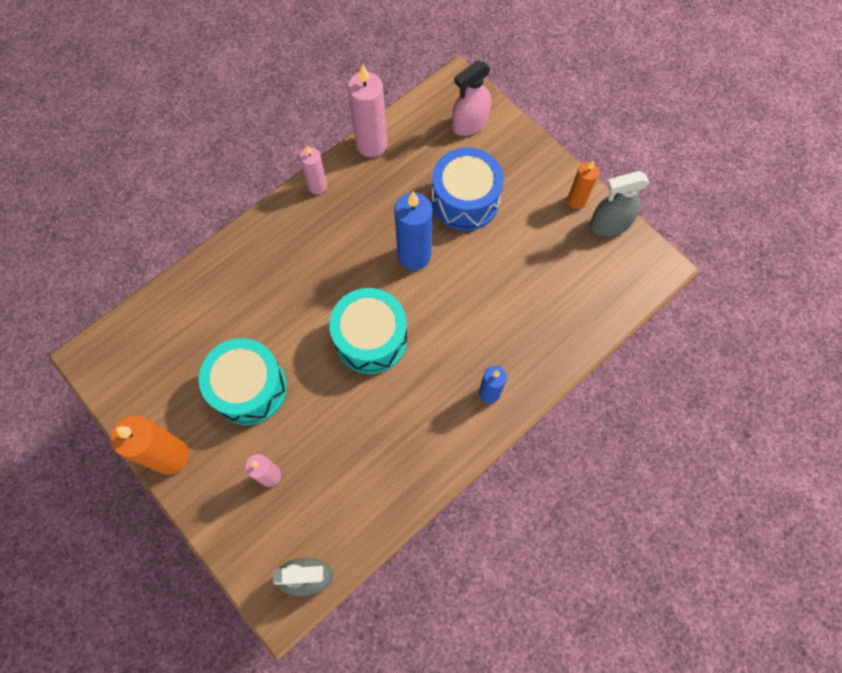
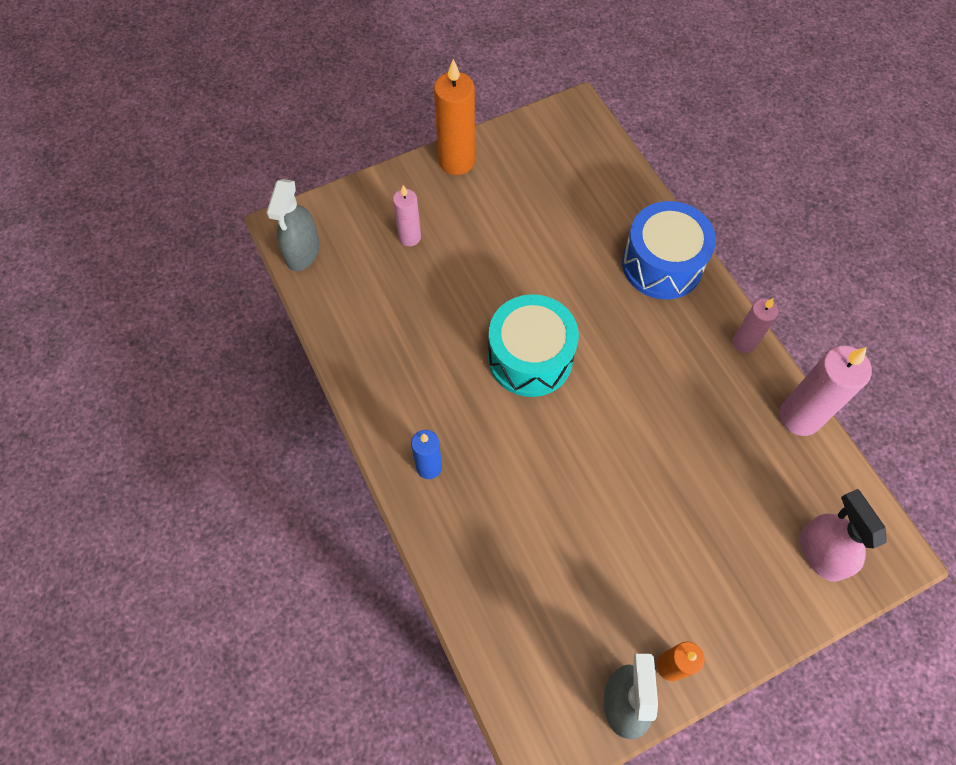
camera: 105 degrees right, 5 degrees down
turquoise drum [199,338,287,425] -> none
blue candle [394,191,433,270] -> none
blue drum [432,147,504,231] -> blue drum moved to [622,201,716,299]

